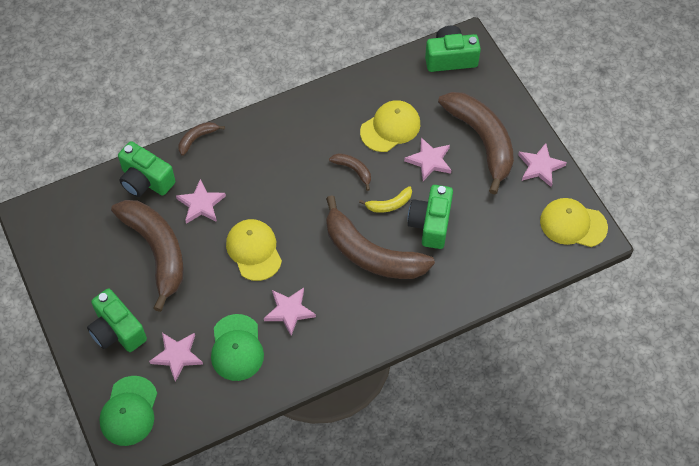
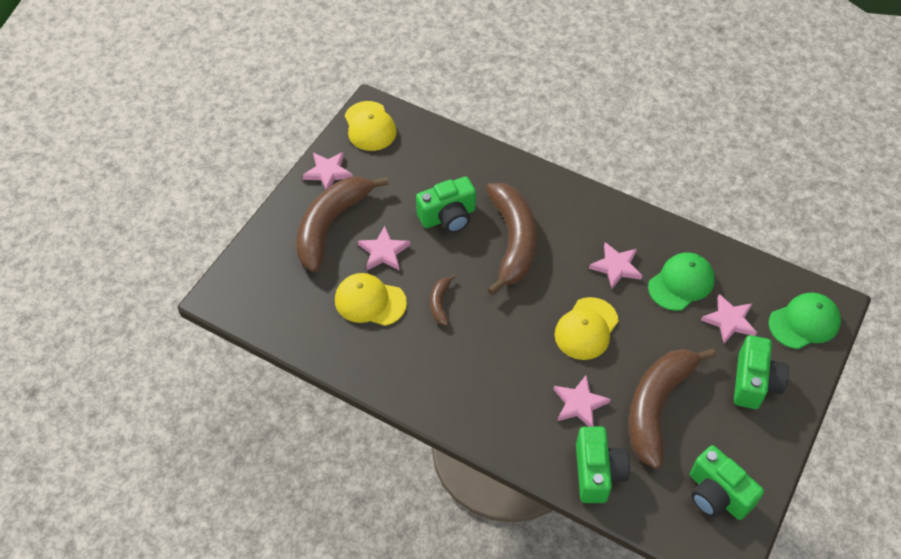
camera: 125 degrees left, 5 degrees down
brown banana [178,122,225,156] -> none
yellow banana [359,186,412,213] -> none
green camera [425,26,481,72] -> green camera moved to [690,445,764,520]

